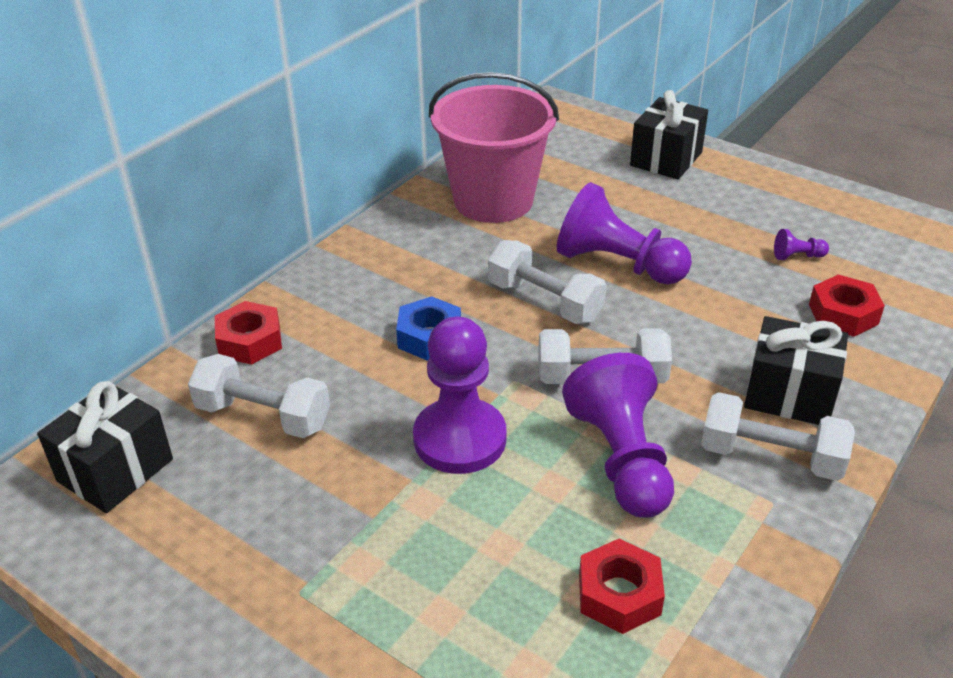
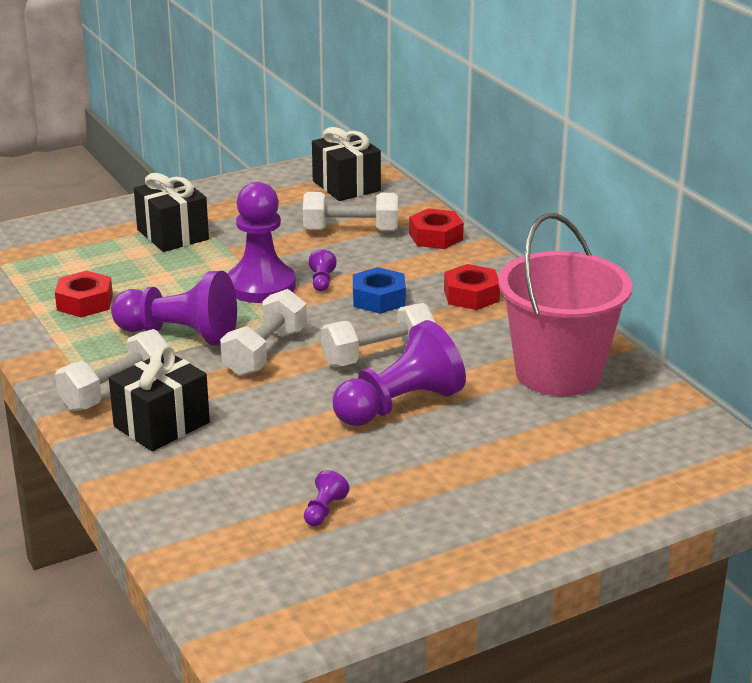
camera: 115 degrees right, 10 degrees down
white dumbbell [188,354,330,438] -> white dumbbell turned 45 degrees clockwise [303,192,398,231]
black gift [630,90,708,179] -> black gift moved to [134,173,209,252]
red nut [809,275,885,337] -> red nut moved to [444,264,500,310]
none -> purple pawn [309,249,337,291]

